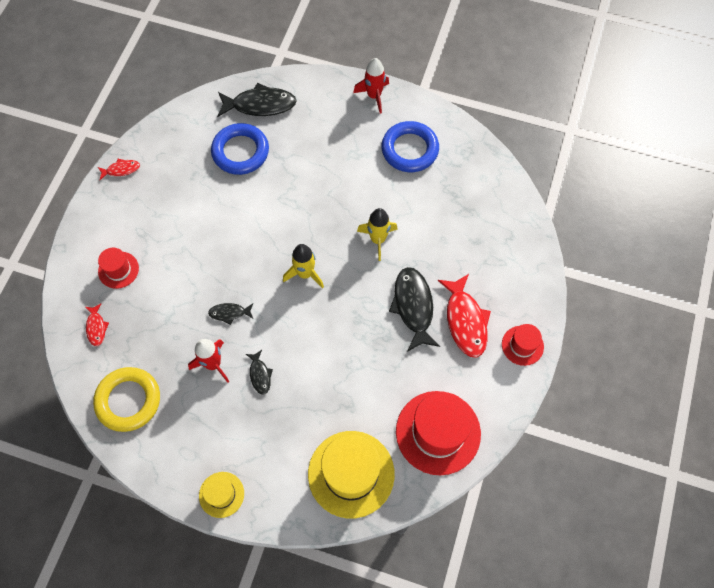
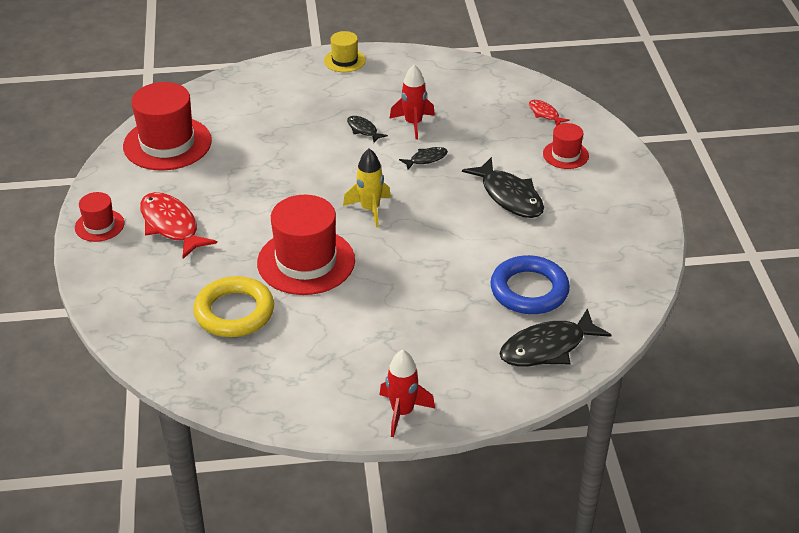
camera: 155 degrees right, 25 degrees down
yellow ring [93,367,160,432] -> yellow ring moved to [193,276,274,337]
red fish [98,159,140,180] -> none
yellow hat [308,431,395,519] -> none
yellow rocket [357,208,398,261] -> red hat [257,195,355,295]
blue ring [381,121,439,172] -> none
black fish [389,267,440,352] -> black fish moved to [462,157,544,218]

